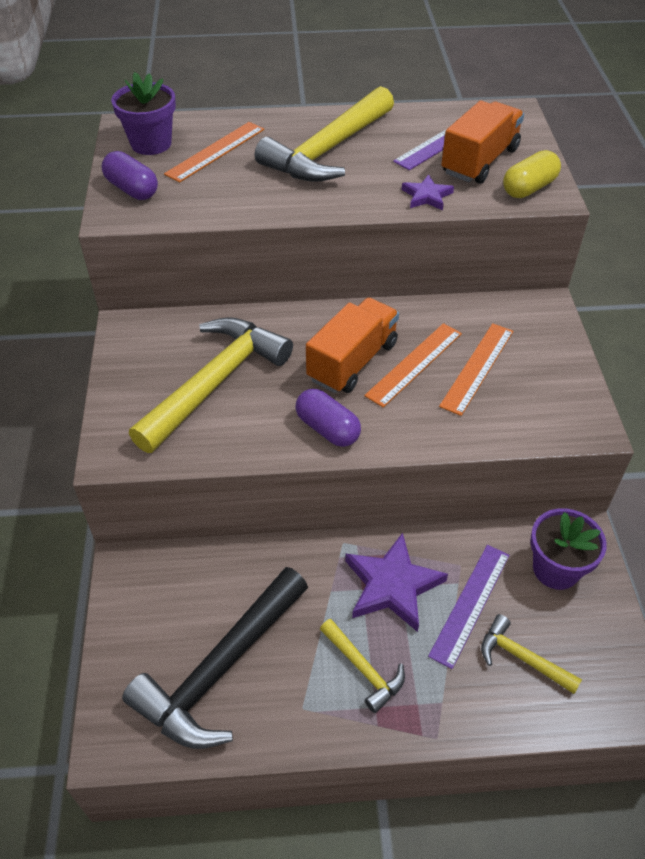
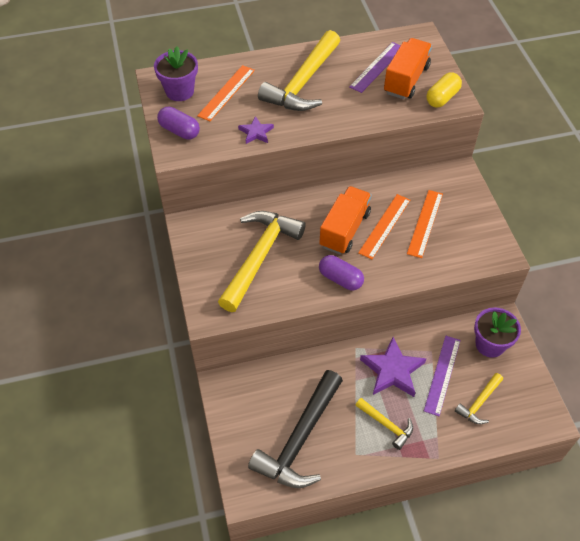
camera: 10 degrees left, 5 degrees up
purple star [402,174,454,210] -> purple star moved to [238,116,274,144]
yellow hammer [481,614,582,694] -> yellow hammer turned 75 degrees counterclockwise [455,373,503,424]

